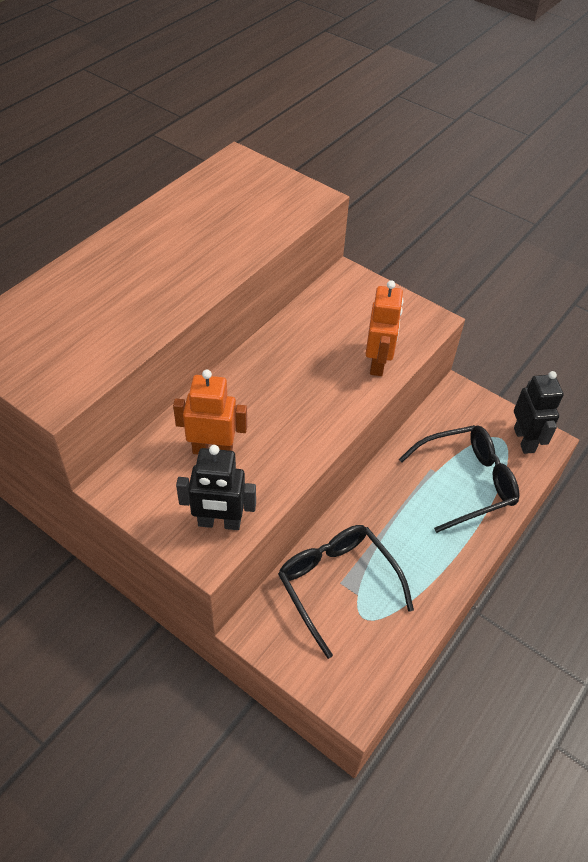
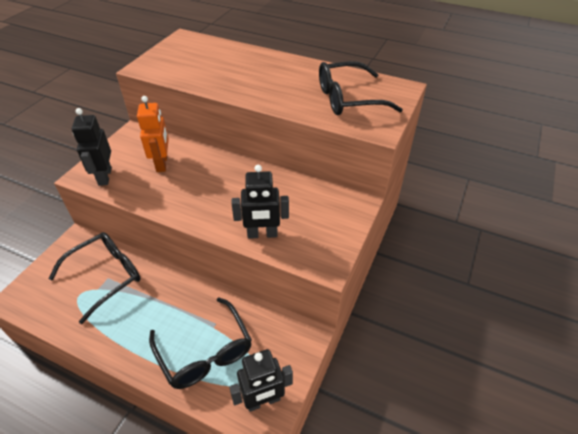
camera: 80 degrees right, 5 degrees down
orange robot [365,280,404,376] -> black robot [231,165,289,239]
none -> black glasses [319,61,403,115]

